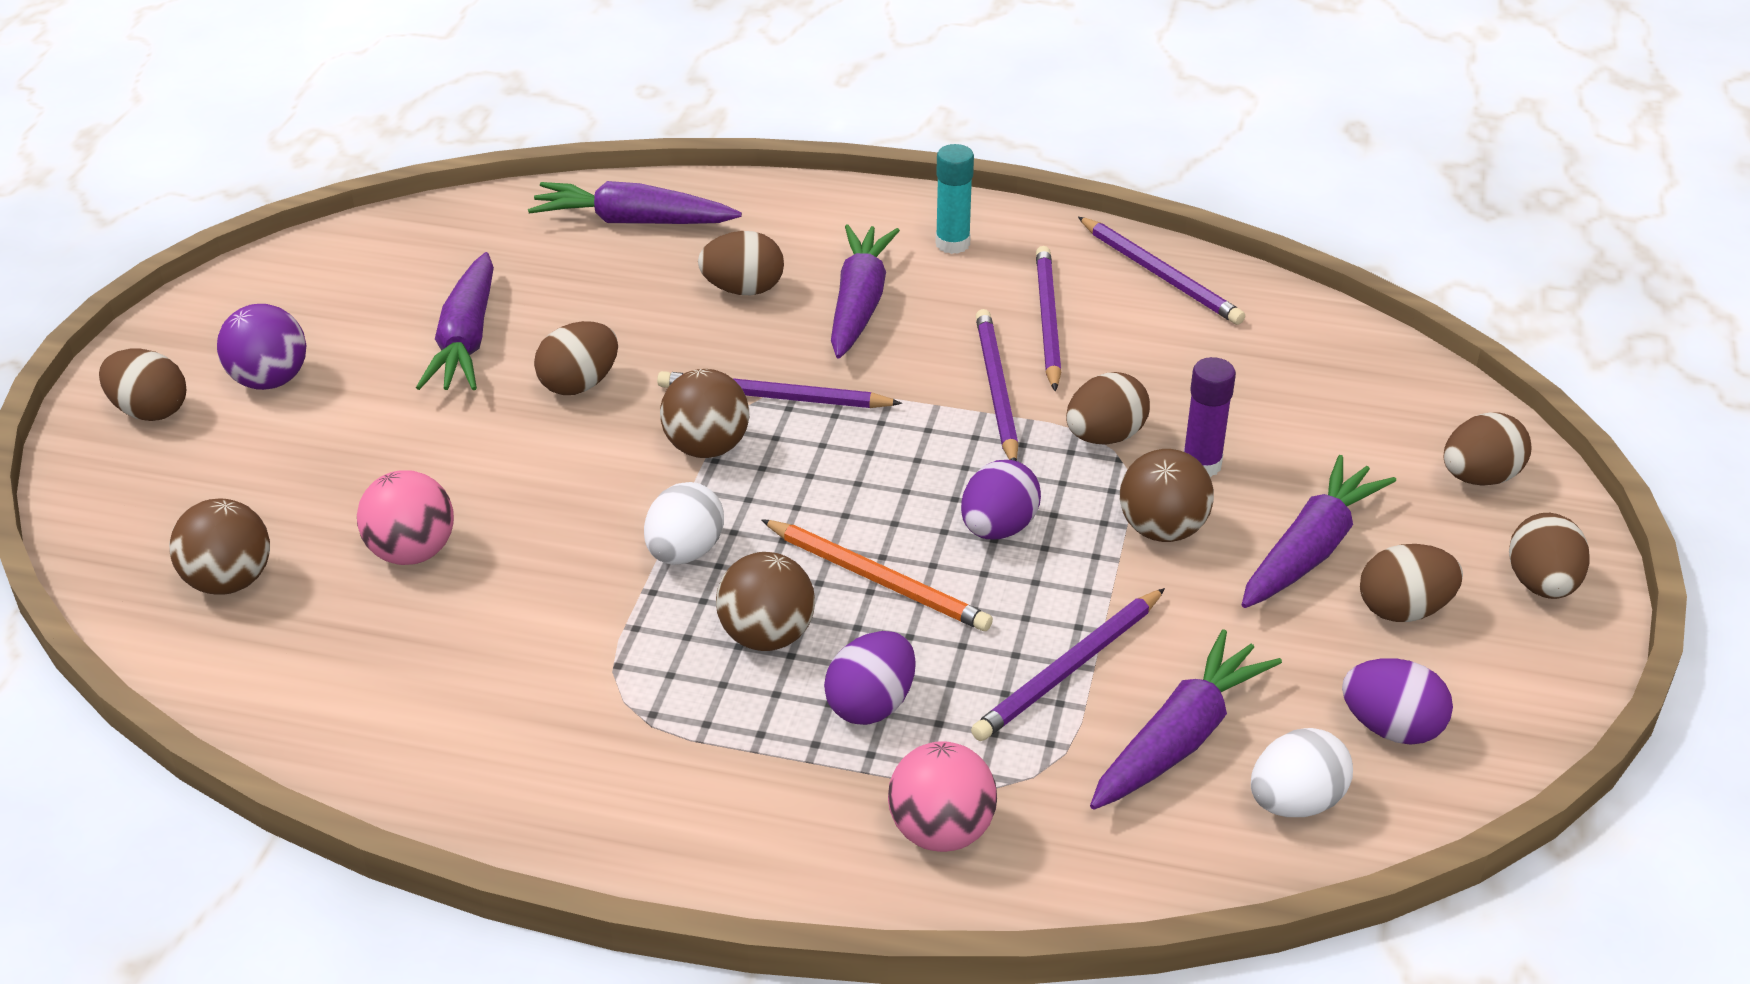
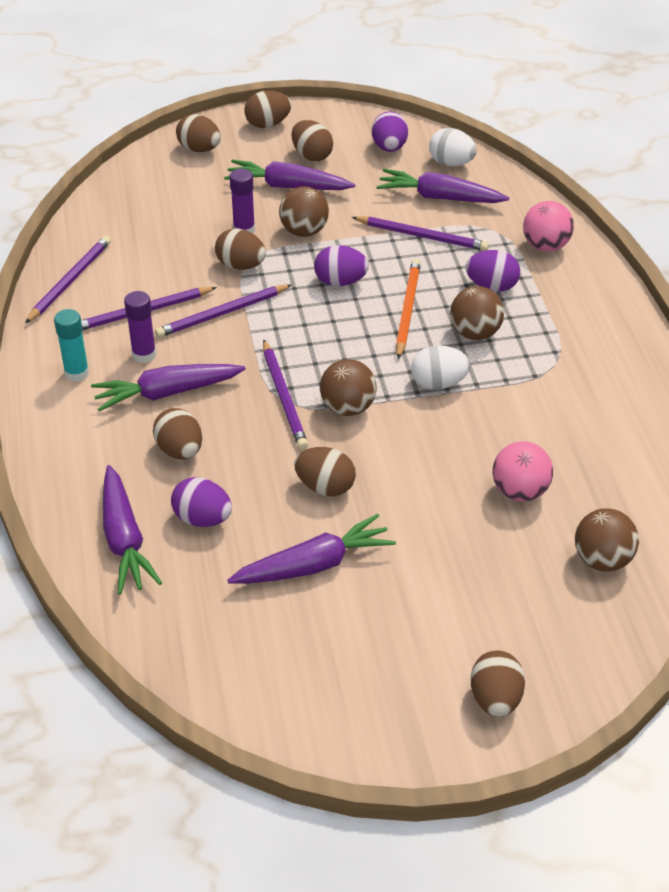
camera: 115 degrees left, 5 degrees up
purple ball [217,304,306,390] -> none
none -> purple glue stick [124,291,156,363]
none -> purple egg [171,477,232,527]

